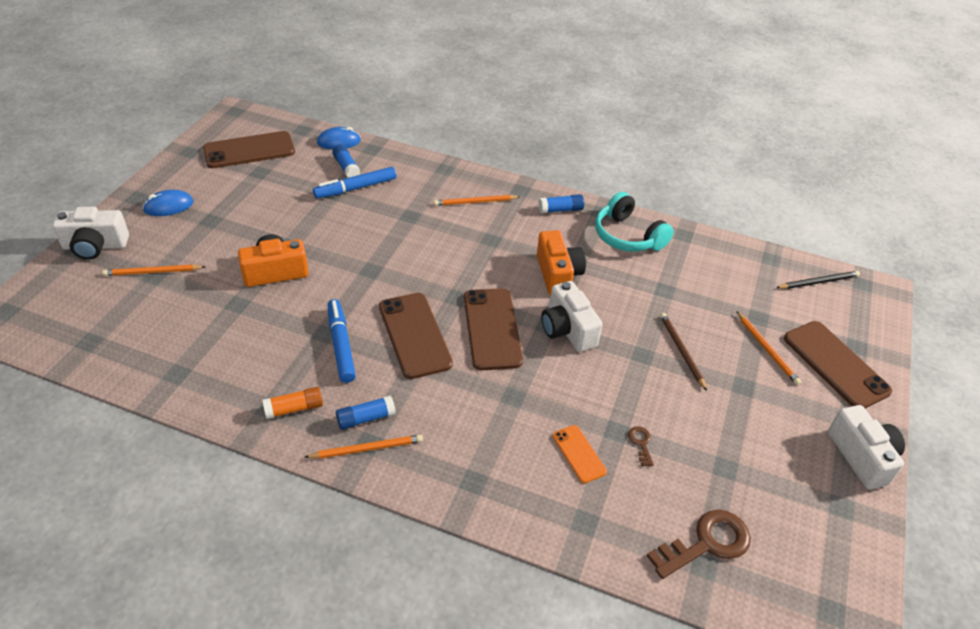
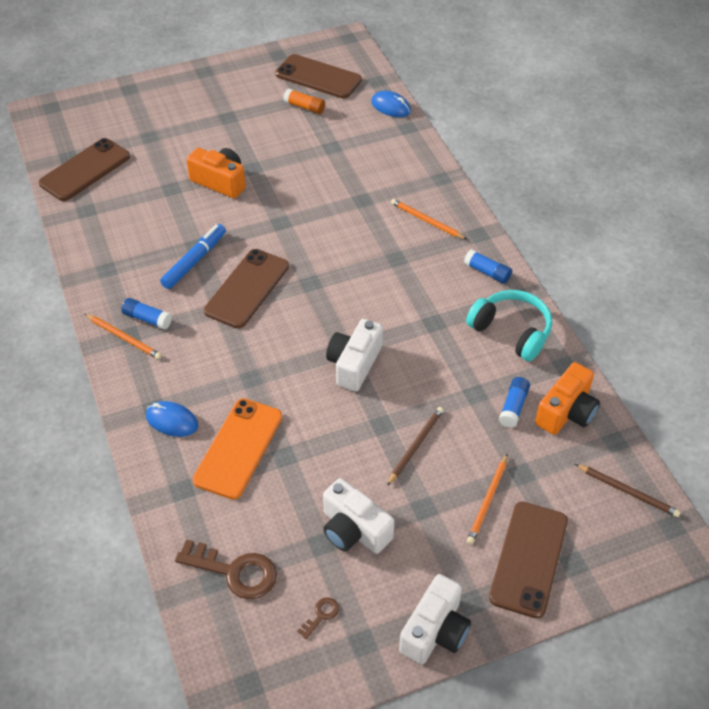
camera: 50 degrees right, 5 degrees up
white camera [52,207,129,260] -> white camera moved to [323,478,394,554]
orange pencil [102,265,205,276] -> none
blue mouse [142,190,194,216] -> blue mouse moved to [146,401,198,437]
orange glue stick [262,387,323,419] -> orange glue stick moved to [283,88,325,114]
blue marker [313,167,396,199] -> none
blue glue stick [332,145,360,178] -> blue glue stick moved to [499,377,530,428]
brown phone [464,288,523,370] -> brown phone moved to [39,138,130,201]
orange camera [537,230,586,295] -> orange camera moved to [535,362,600,435]
orange phone [553,425,607,483] -> orange phone [193,398,282,499], size x1.87
turquoise headphones [595,192,674,252] -> turquoise headphones turned 120 degrees clockwise [466,290,552,362]
brown key [628,426,654,467] -> brown key moved to [297,597,339,639]
black pencil [776,271,860,289] -> brown pencil [575,464,681,517]

